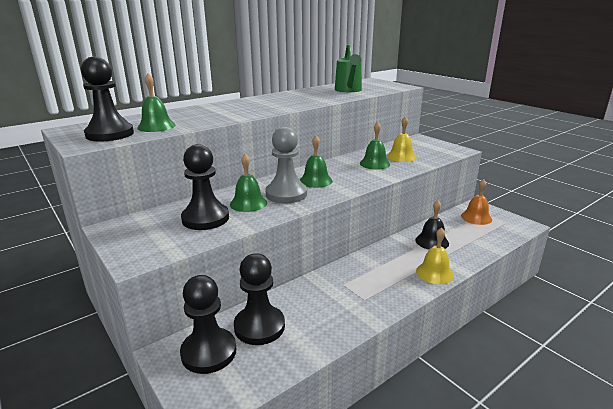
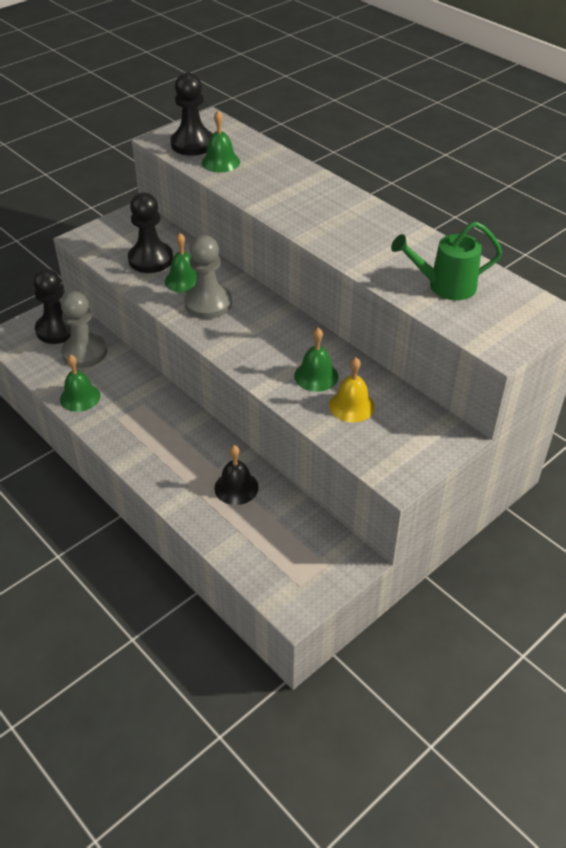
camera: 85 degrees right, 20 degrees up
black pawn [234,253,285,345] -> grey pawn [61,291,107,368]
green bell [300,135,333,188] -> green bell moved to [60,355,101,412]
yellow bell [416,228,454,284] -> none
orange bell [461,179,492,225] -> none

